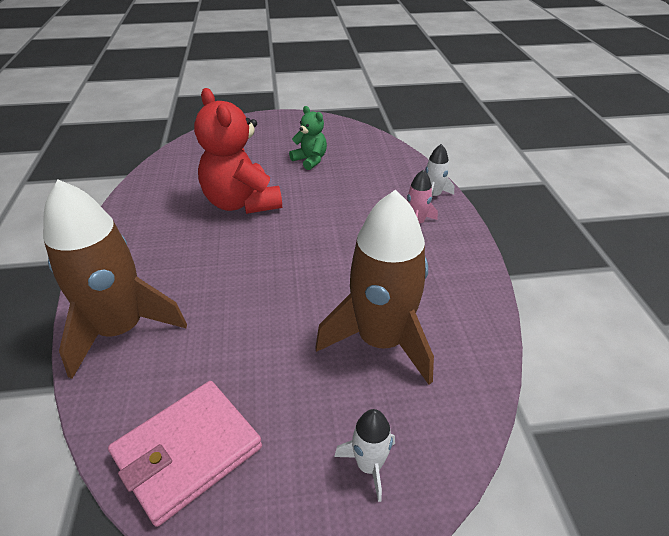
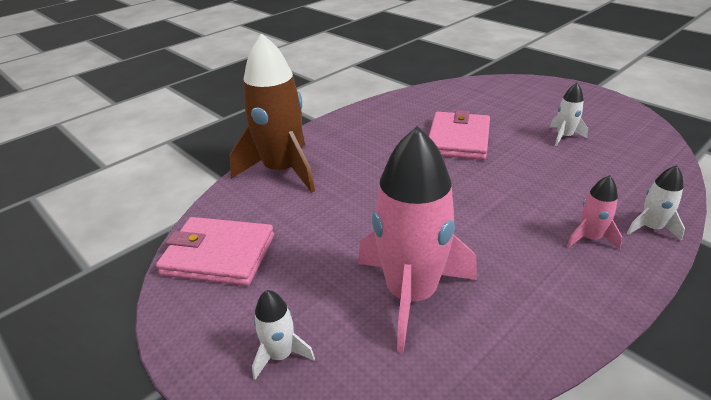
camera: 55 degrees right, 5 degrees down
red teddy bear [194,88,282,214] -> pink wallet [429,110,490,160]
green teddy bear [289,106,327,170] -> white rocket [550,83,588,146]
brown rocket [315,190,434,385] -> pink rocket [358,126,477,353]

